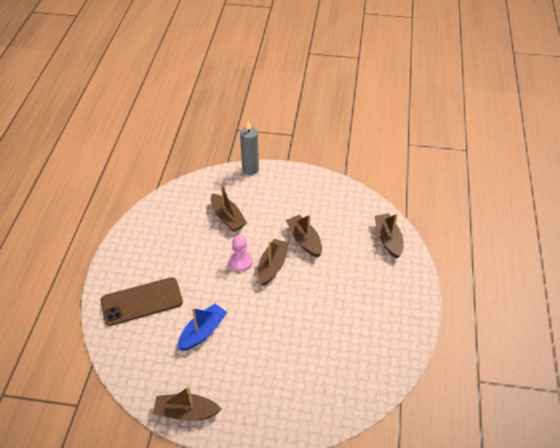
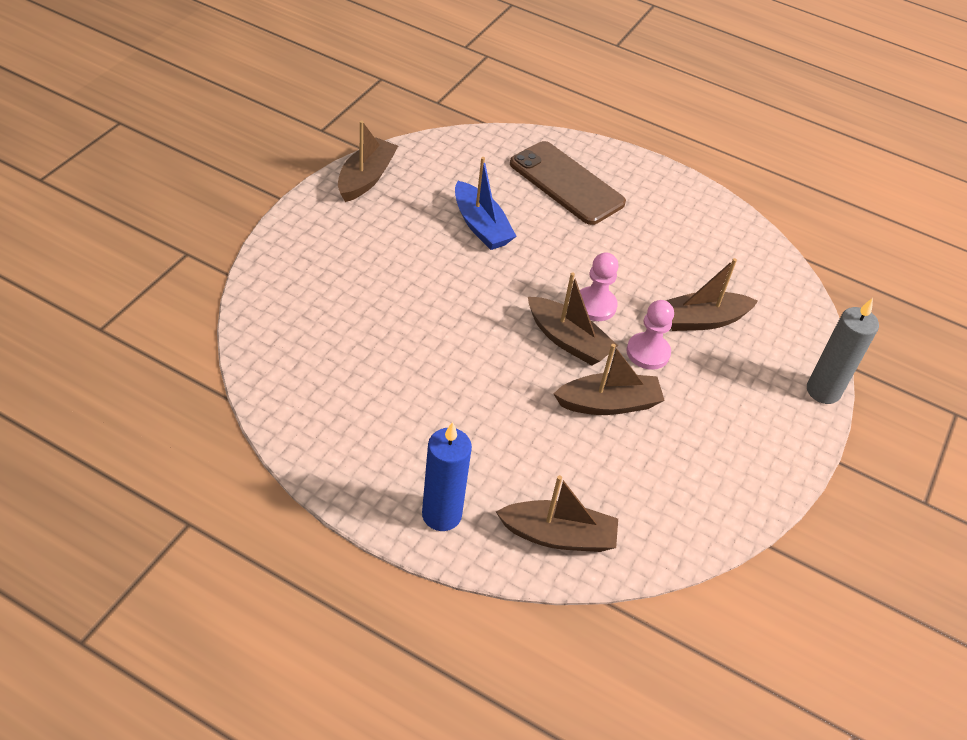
camera: 105 degrees right, 0 degrees up
brown phone [101,277,183,326] -> brown phone turned 45 degrees counterclockwise [510,141,626,225]
none -> blue candle [422,422,472,531]
none -> pink pawn [626,300,674,370]

